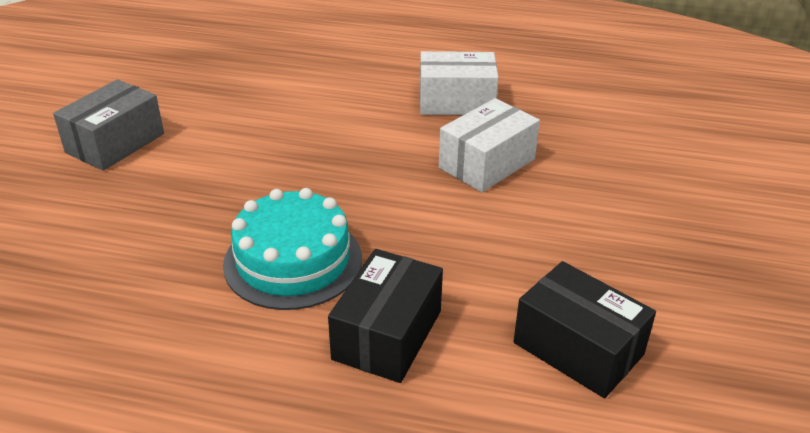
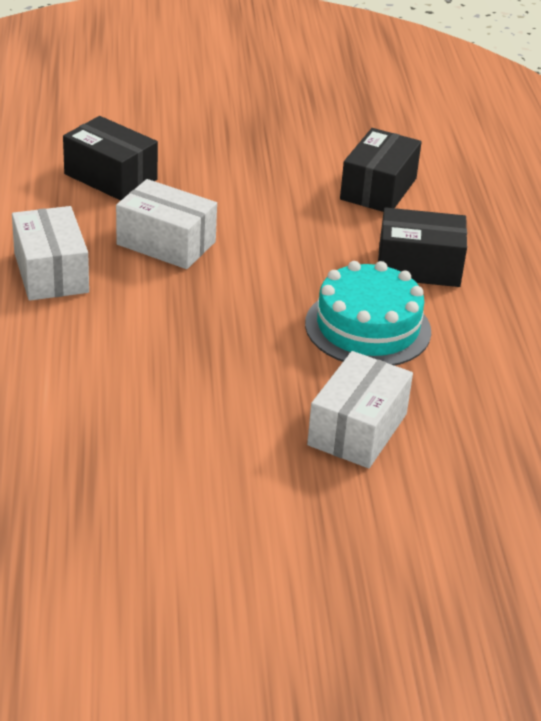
camera: 110 degrees left, 0 degrees up
grey box [53,79,164,171] -> none
none -> black box [63,116,158,201]
none -> white box [307,351,413,468]

